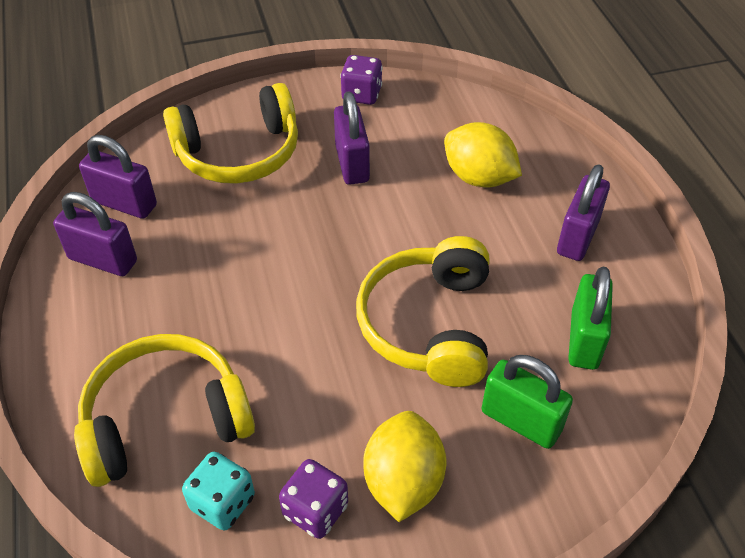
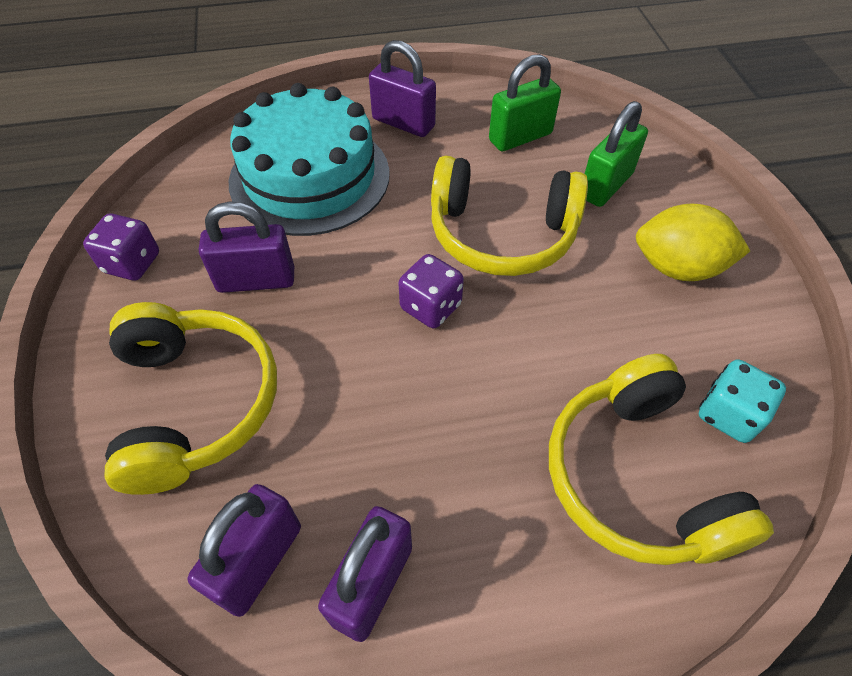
camera: 85 degrees left, 5 degrees up
purple dice [279,459,348,539] -> purple dice moved to [398,254,464,328]
yellow lemon [444,122,522,187] -> turquoise cake [229,83,390,236]
green padlock [568,266,613,370] -> green padlock turned 45 degrees counterclockwise [489,54,561,152]

